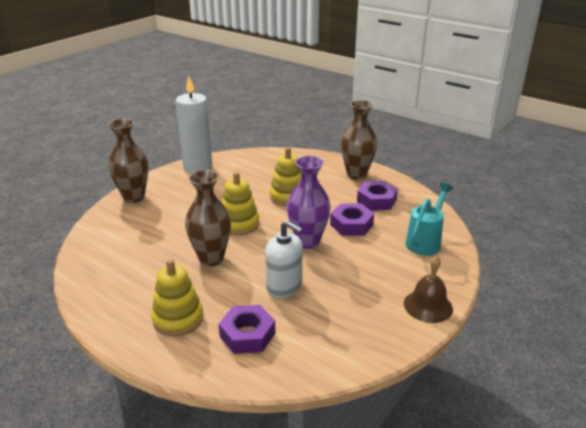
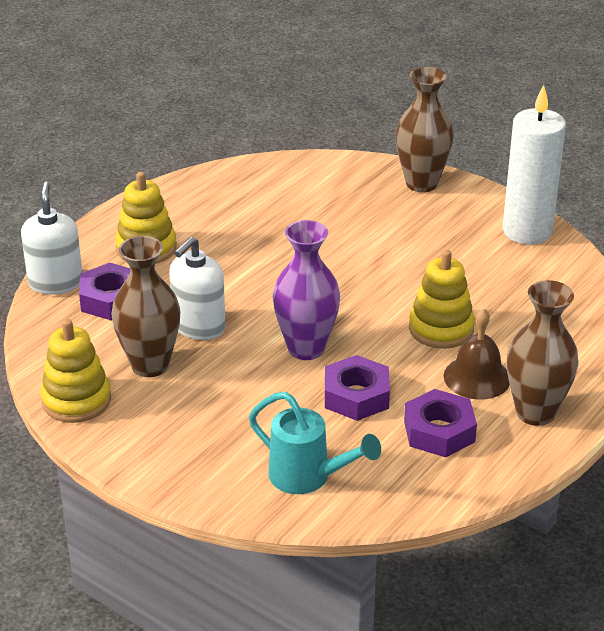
camera: 90 degrees right, 5 degrees up
brown vase [185,170,231,266] -> brown vase moved to [111,236,180,377]
yellow stacking toy [222,172,260,236] -> yellow stacking toy moved to [40,319,111,423]
brown bell [404,256,453,323] -> brown bell moved to [444,308,510,400]
none -> white soap dispenser [21,182,82,295]

